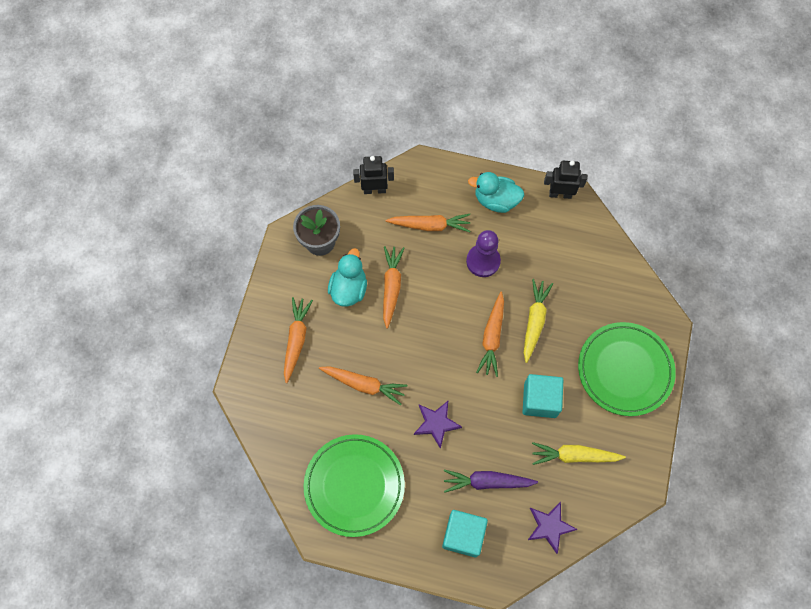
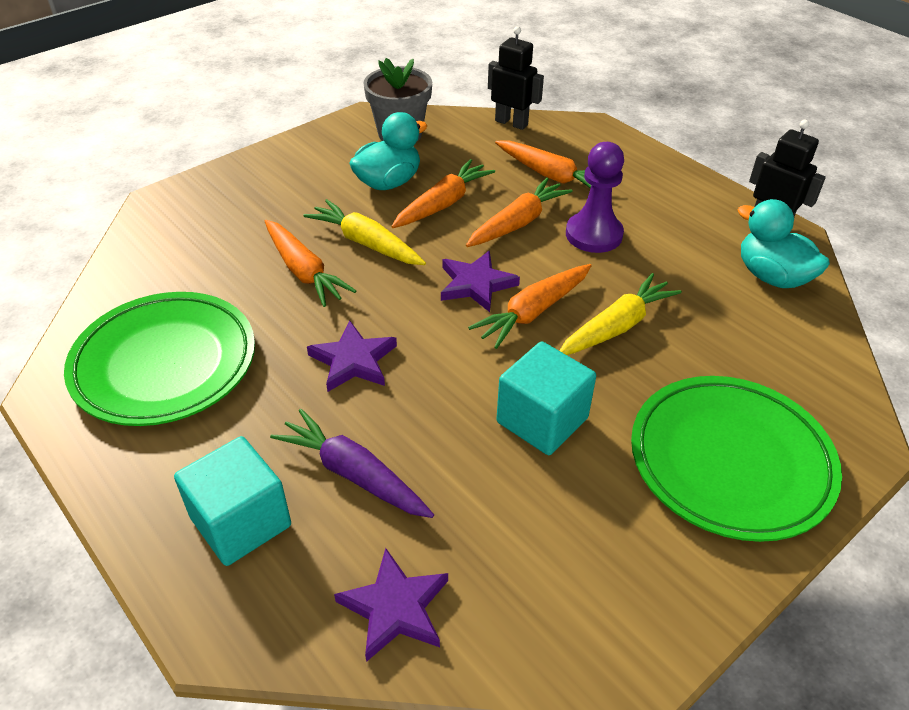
camera: 35 degrees right, 25 degrees down
orange carrot [284,297,313,383] -> orange carrot moved to [466,178,573,247]
turquoise duck [468,172,524,213] -> turquoise duck moved to [738,199,830,288]
yellow carrot [532,442,626,465] -> yellow carrot moved to [303,199,426,265]
none -> purple star [441,251,520,312]

